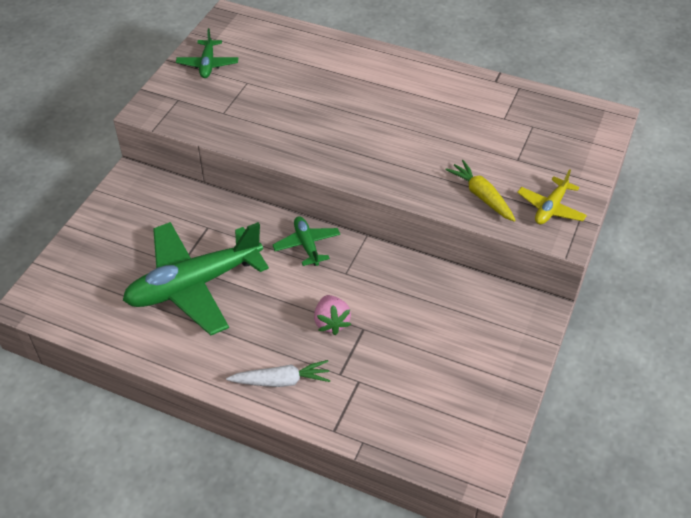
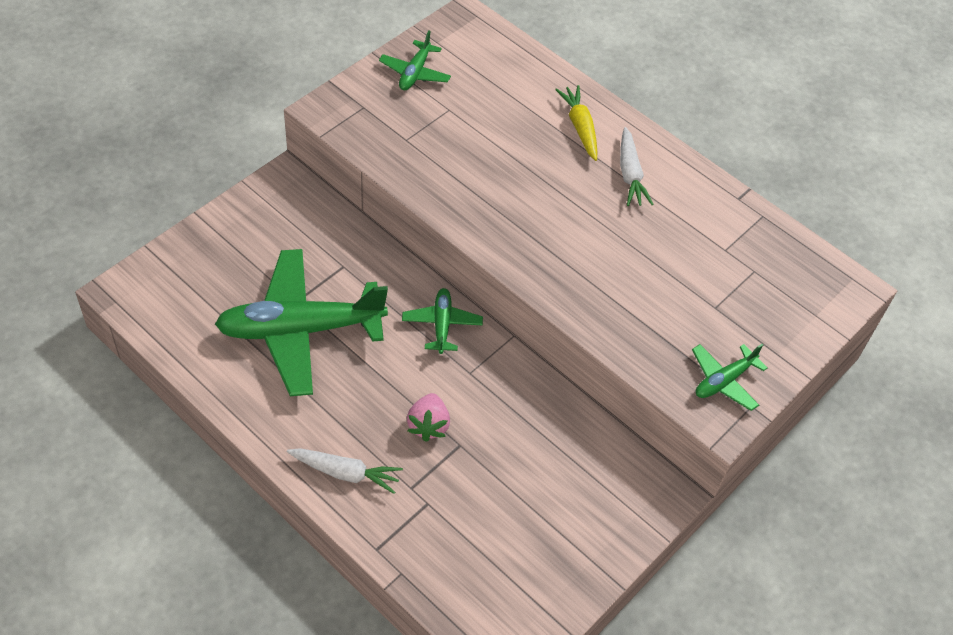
camera: 15 degrees right, 5 degrees up
yellow carrot [445,160,516,222] -> yellow carrot moved to [555,85,597,161]
yellow plane [517,169,587,224] -> green plane [692,344,767,411]
none -> white carrot [620,127,654,206]

